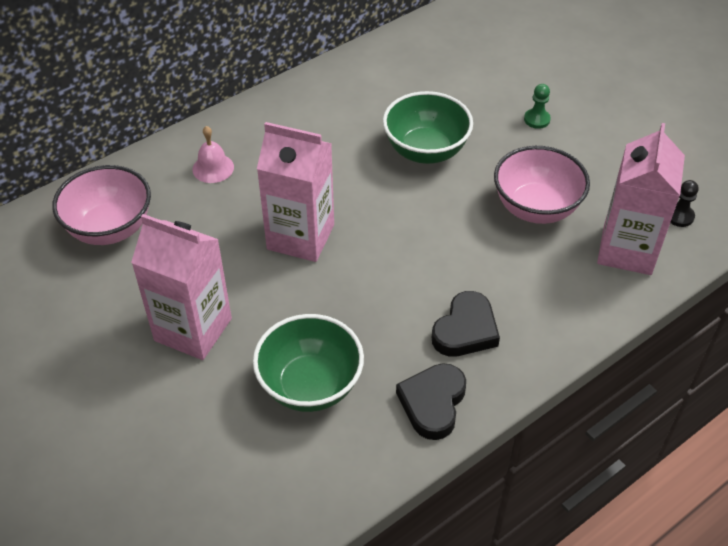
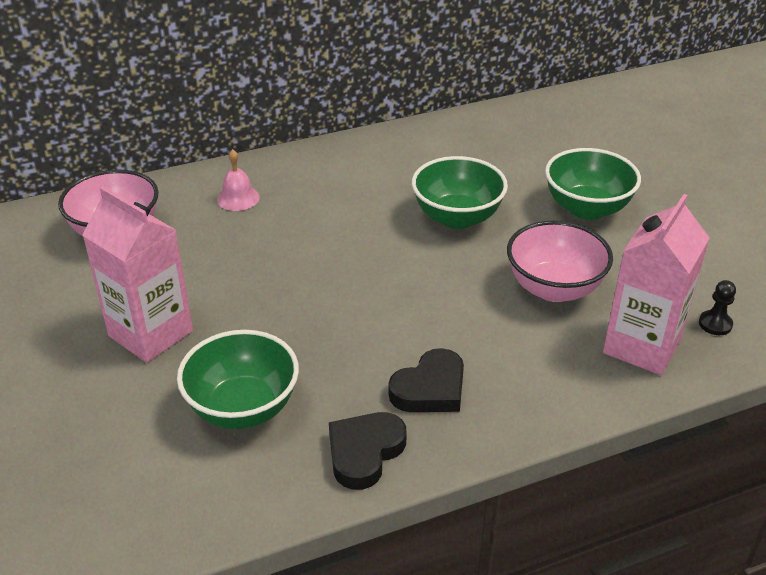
camera: 15 degrees right, 10 degrees down
pink carton [257,122,334,262] -> none
green pawn [524,84,551,129] -> green bowl [545,148,641,220]

